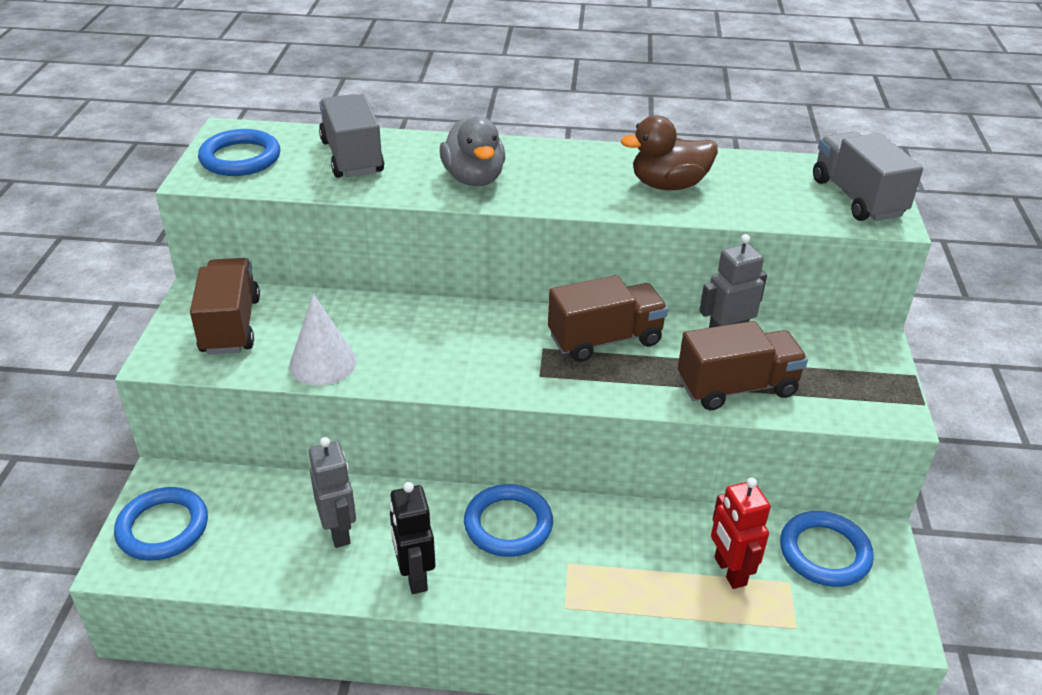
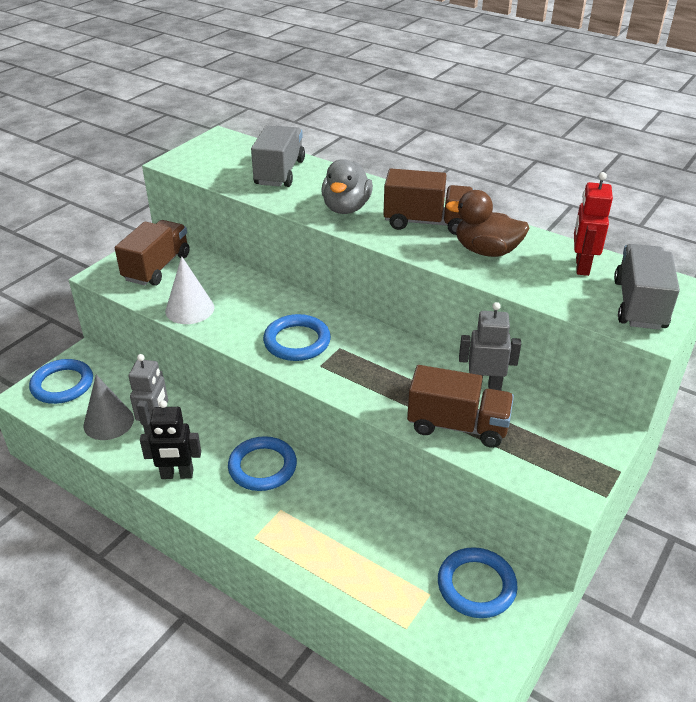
camera: 30 degrees right, 0 degrees up
blue ring [198,129,280,176] -> blue ring moved to [263,314,331,361]
black robot [389,482,435,594] -> black robot turned 105 degrees counterclockwise [140,400,201,479]
brown truck [548,275,668,362] -> brown truck moved to [383,169,474,235]
red robot [711,477,771,589] -> red robot moved to [574,172,613,276]
none -> grey cone [84,375,134,440]

